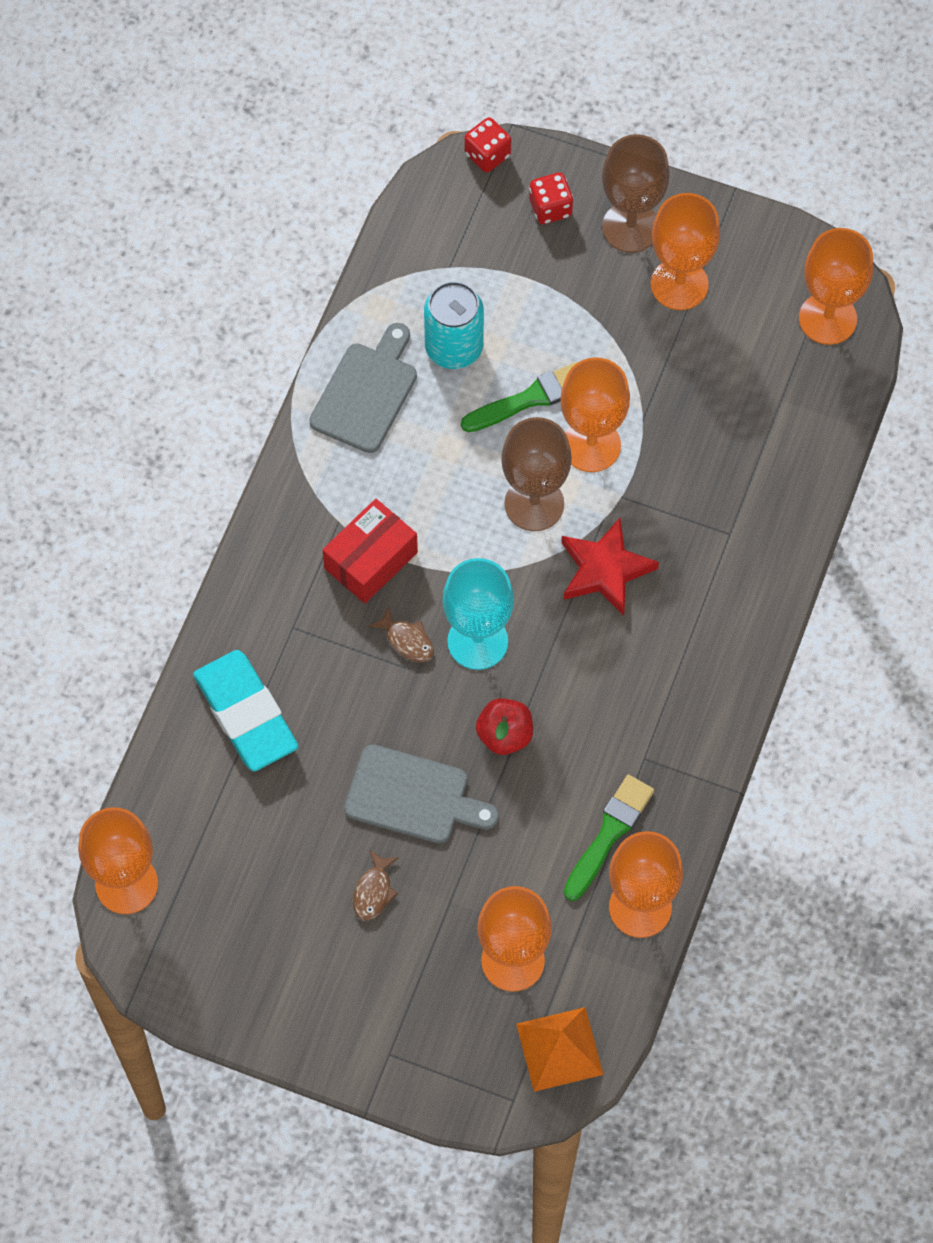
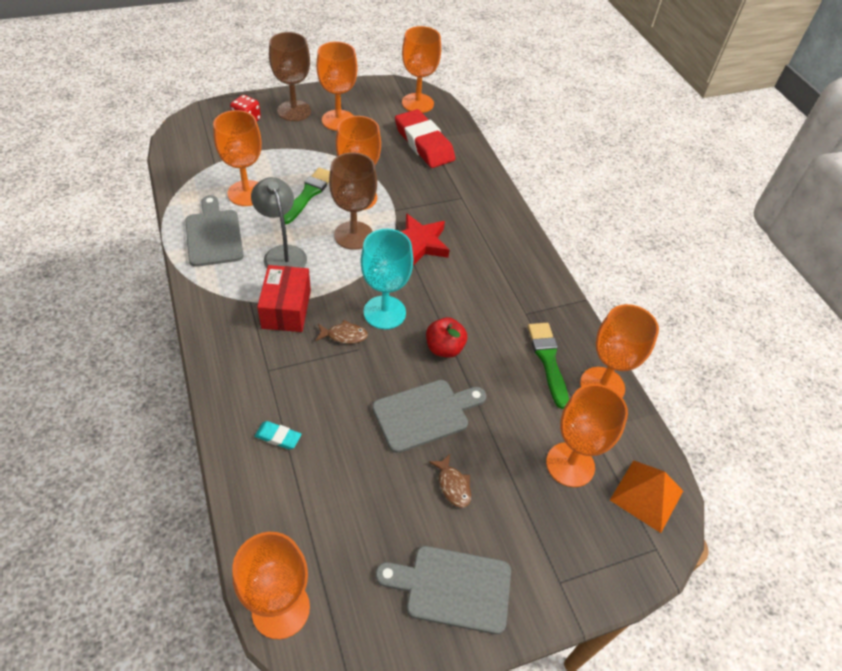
camera: 45 degrees left, 15 degrees down
turquoise eraser [193,650,299,771] -> turquoise eraser [255,421,301,449], size x0.42
turquoise can [424,281,484,369] -> orange goblet [213,110,262,206]
red dice [464,118,511,172] -> none
none -> grey lamp [251,177,307,268]
none -> grey cutting board [376,546,511,634]
none -> red eraser [395,109,455,168]

